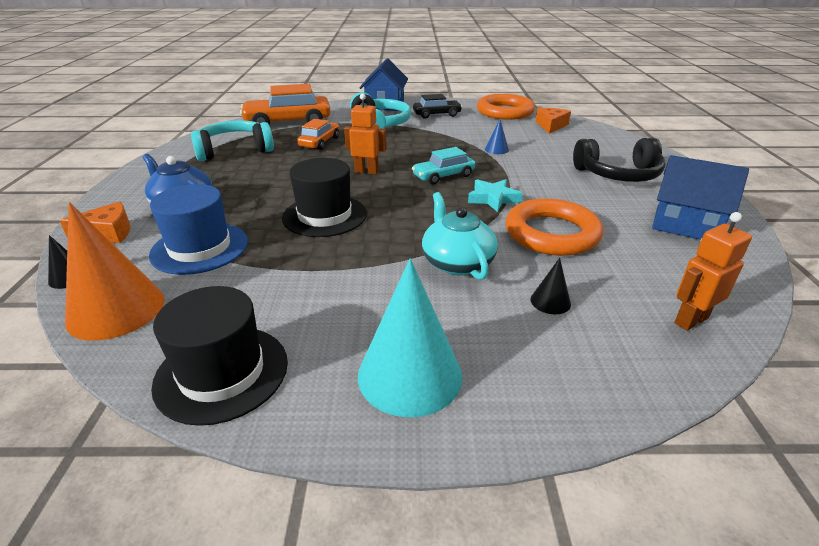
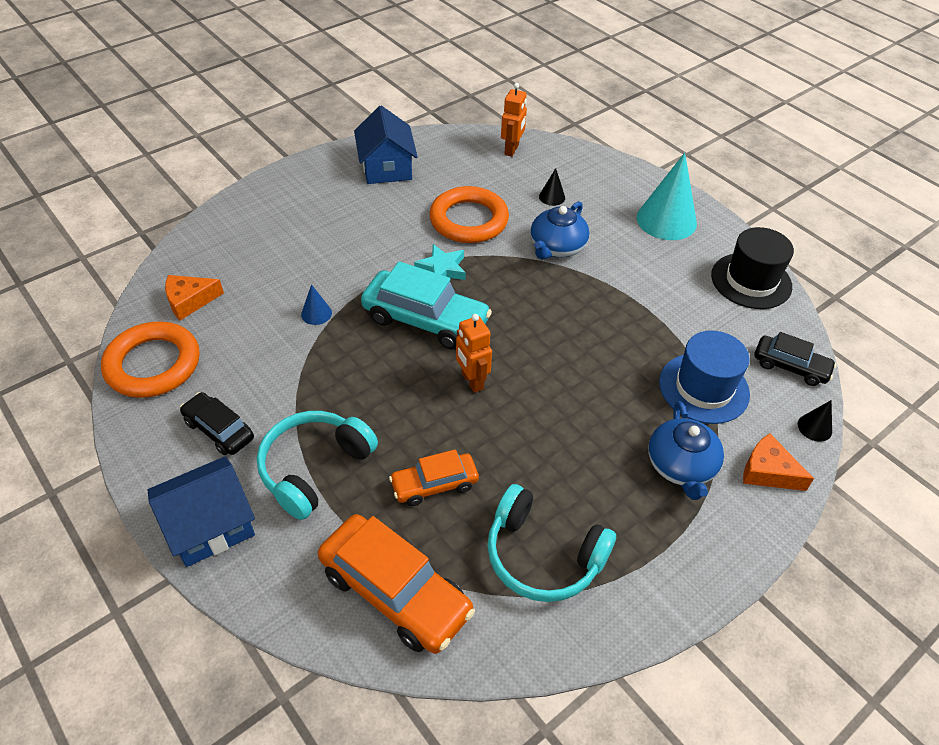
camera: 130 degrees left, 15 degrees up
orange cone [65,202,165,341] -> black car [754,332,836,386]
black hat [282,158,367,237] -> none
turquoise car [412,147,475,184] -> turquoise car [361,261,492,350], size x1.73
turquoise teapot [422,192,498,280] -> blue teapot [530,201,589,260]
black headphones [573,138,666,182] -> none
orange robot [674,212,752,331] -> orange robot turned 90 degrees counterclockwise [501,83,527,157]

